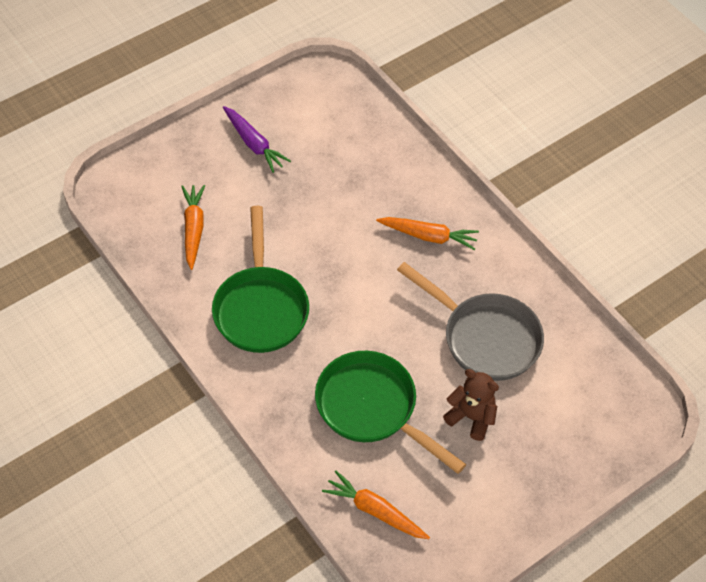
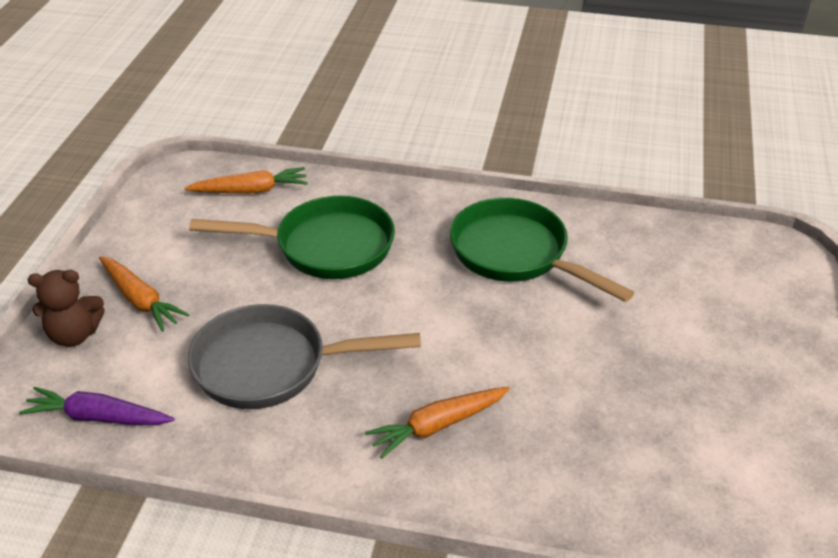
camera: 140 degrees right, 15 degrees down
orange carrot [181,185,205,270] -> orange carrot moved to [99,256,189,332]
purple carrot [223,106,291,173] -> purple carrot moved to [19,387,175,425]
brown teddy bear [443,369,499,441] -> brown teddy bear moved to [28,270,105,347]

